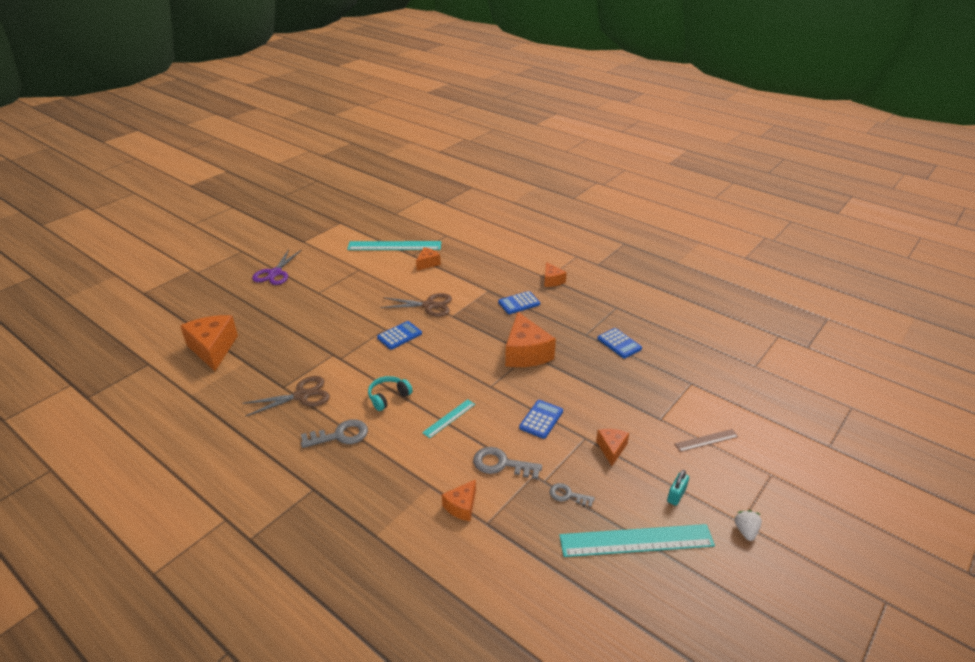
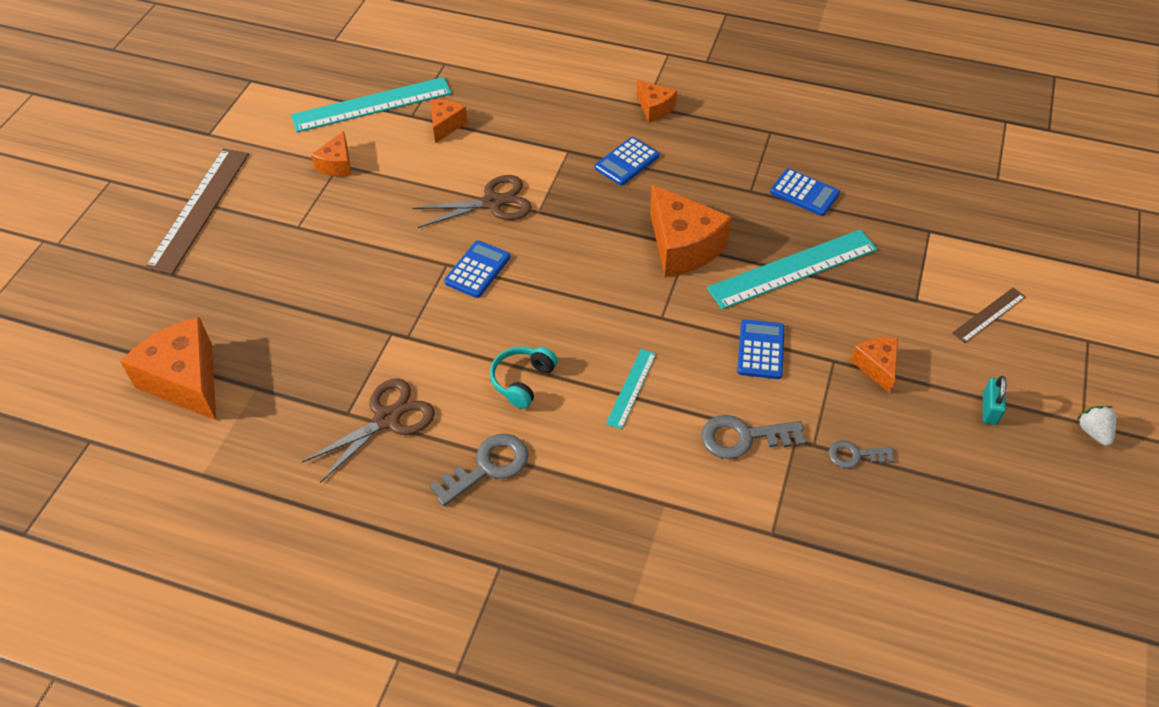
camera: 20 degrees left, 15 degrees up
purple scissors [252,249,302,285] -> brown ruler [145,149,249,274]
orange cheese [442,479,476,521] -> orange cheese moved to [311,131,352,177]
turquoise ruler [559,524,715,557] -> turquoise ruler moved to [707,229,878,309]

